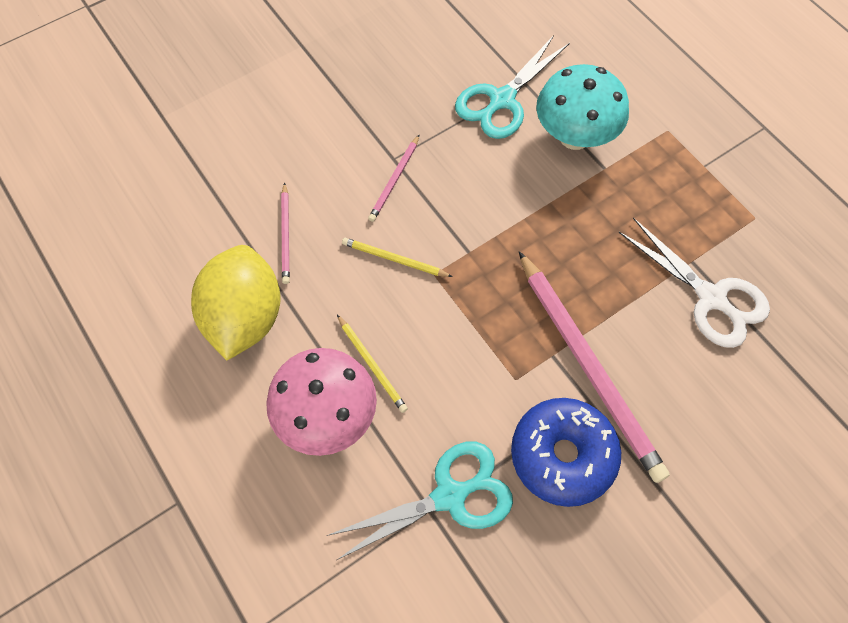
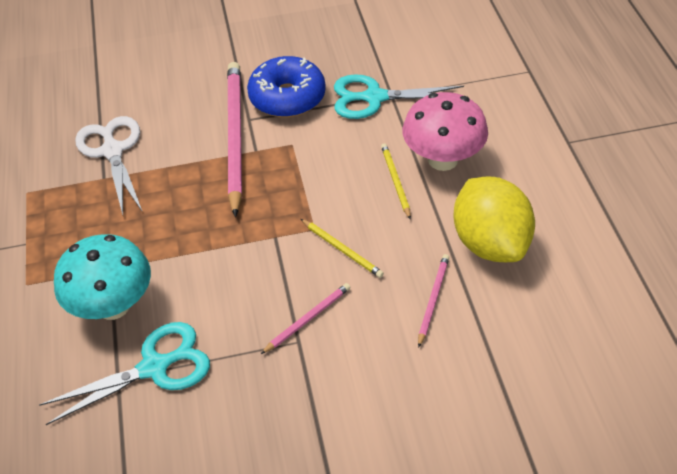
camera: 155 degrees left, 15 degrees down
yellow lemon [191,245,281,360] -> yellow lemon turned 45 degrees counterclockwise [454,177,535,262]

